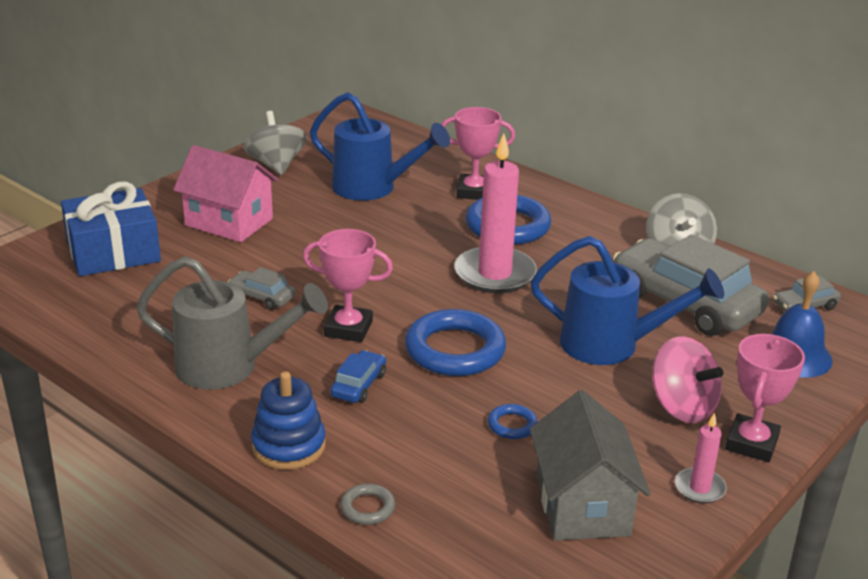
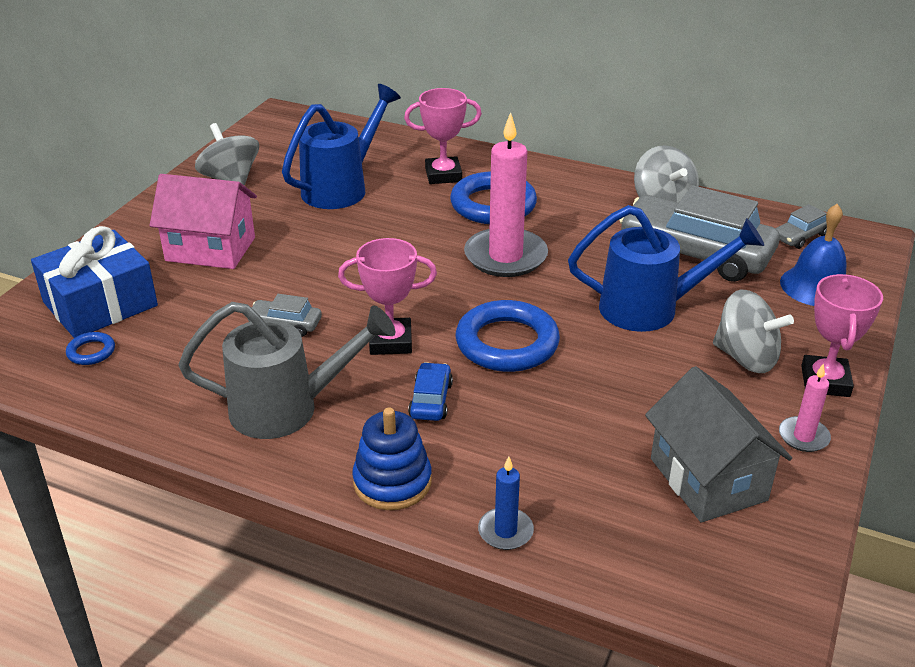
camera: 15 degrees left, 5 degrees up
blue watering can [310,92,450,201] -> blue watering can turned 60 degrees counterclockwise [282,84,401,209]
grey ring [340,484,395,525] -> blue candle [478,456,534,550]
blue ring [488,404,538,439] -> blue ring moved to [66,332,115,365]
pink spinning top [652,336,723,423] -> grey spinning top [713,289,794,373]

